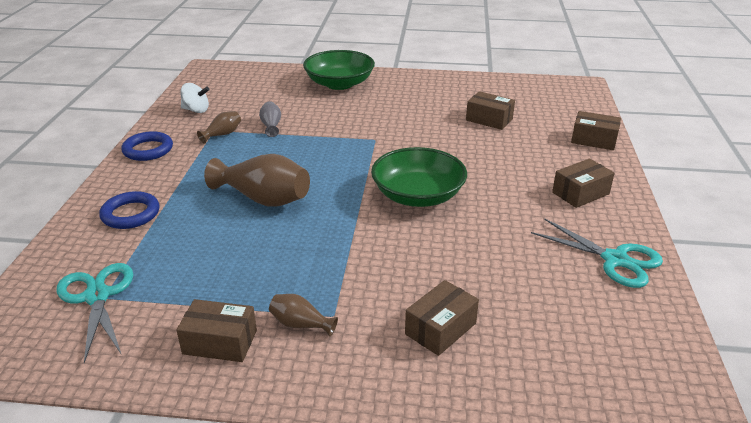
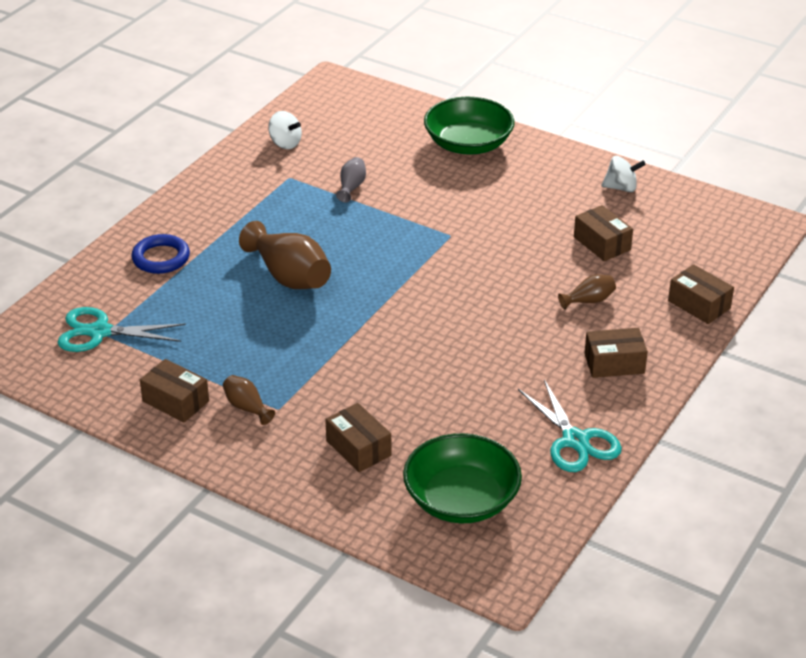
camera: 25 degrees right, 5 degrees up
turquoise scissors [57,263,133,363] -> turquoise scissors turned 90 degrees counterclockwise [57,307,186,352]
blue ring [121,131,173,161] -> none
brown vase [197,111,241,144] -> brown vase moved to [558,275,616,310]
green bowl [371,147,467,207] -> green bowl moved to [403,433,522,523]
brown box [405,280,479,356] -> brown box turned 75 degrees clockwise [325,403,391,472]
none -> white spinning top [602,156,646,192]

